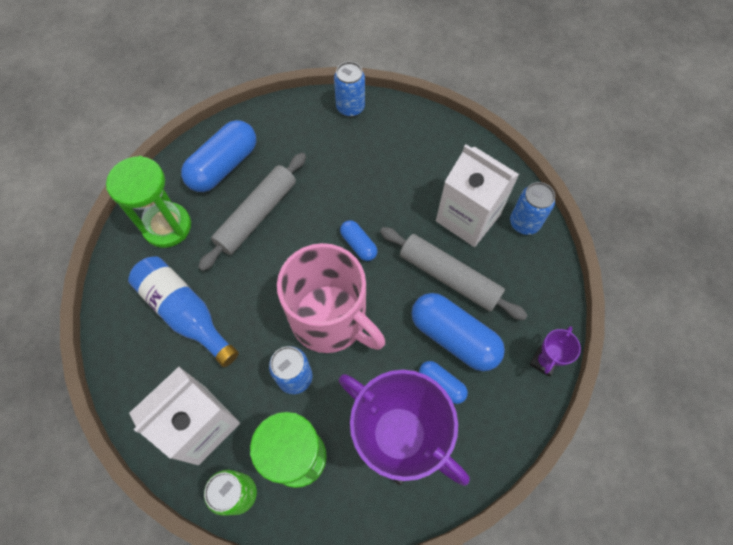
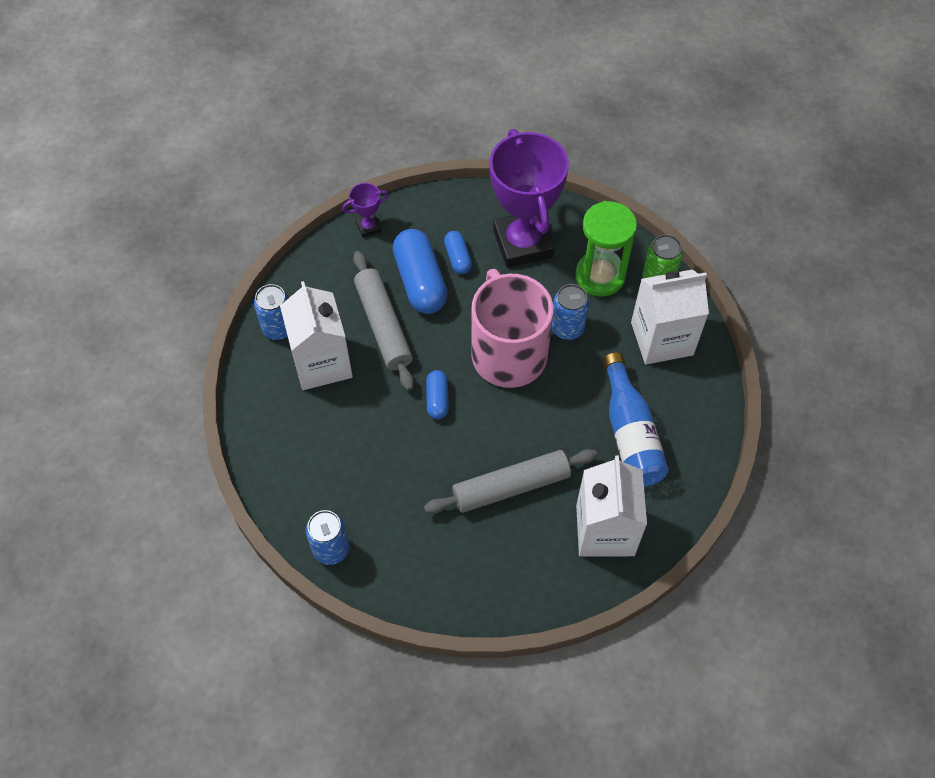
camera: 145 degrees left, 5 degrees down
green hourglass [106,156,191,248] -> white carton [576,456,647,557]
blue capsule [181,120,256,192] -> none

